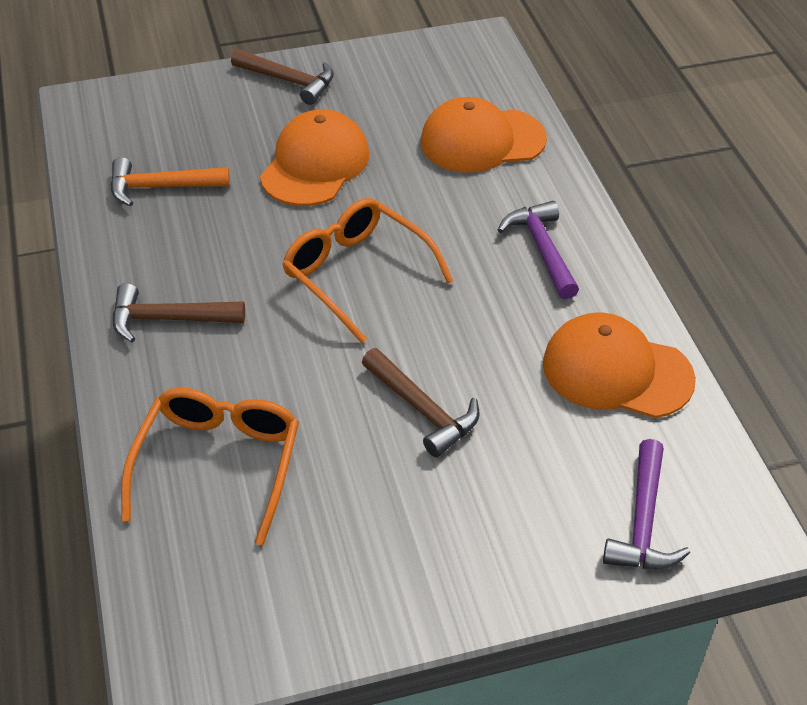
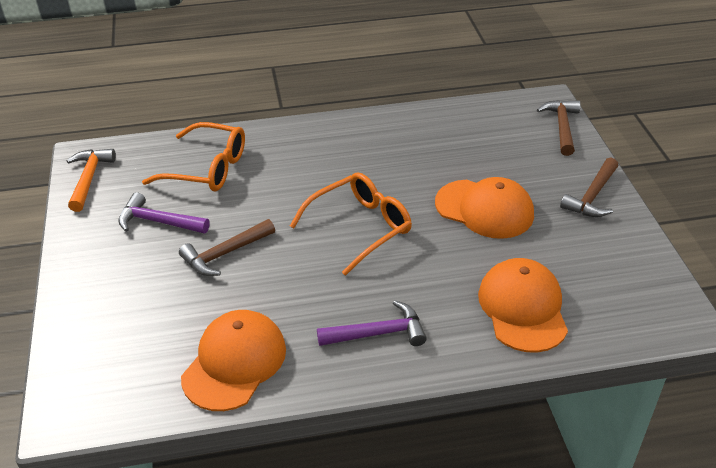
camera: 95 degrees right, 5 degrees down
orange hammer [110,157,230,206] -> orange hammer moved to [67,149,116,212]
brown hammer [113,283,245,342] -> brown hammer moved to [537,100,581,156]
purple hammer [603,439,690,569] -> purple hammer moved to [118,192,209,234]

